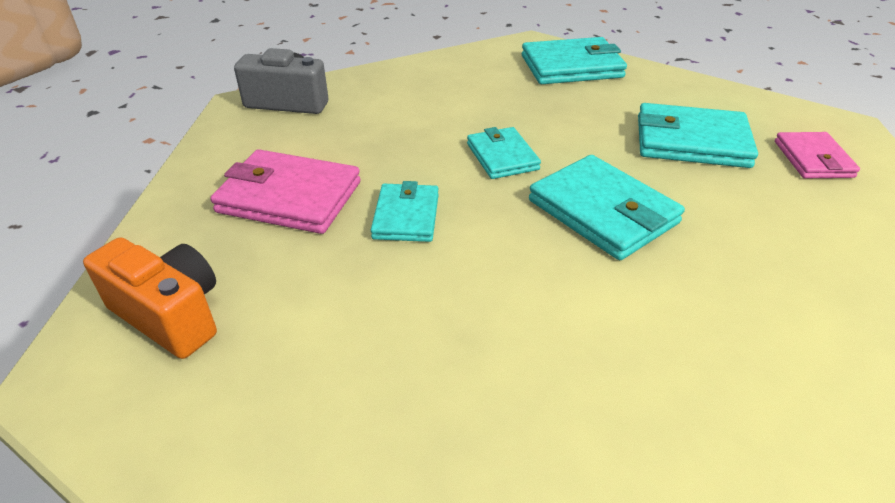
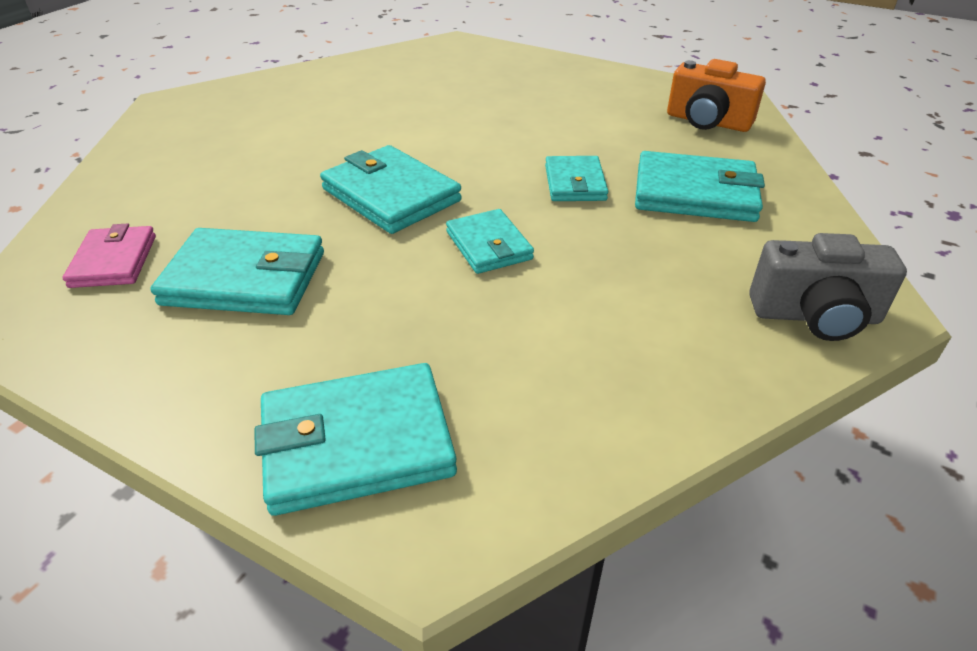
camera: 175 degrees right, 0 degrees up
pink wallet [211,149,361,234] -> turquoise wallet [635,151,765,222]

